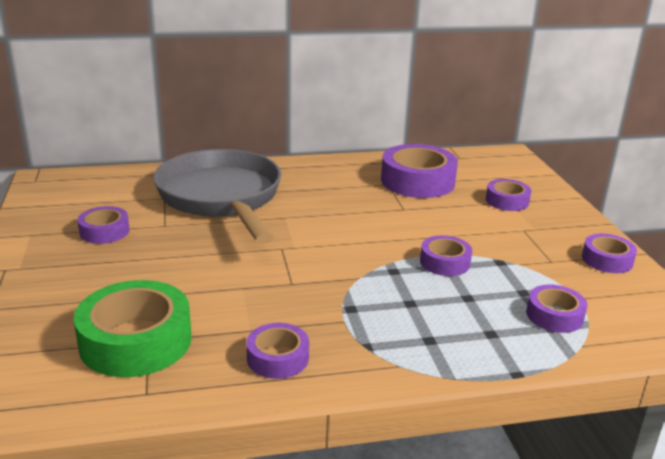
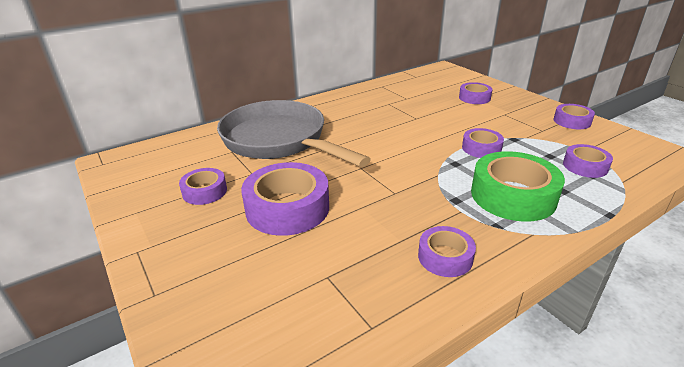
camera: 20 degrees left, 5 degrees up
green tape [74,280,192,377] -> green tape moved to [471,151,565,222]
purple tape [381,144,458,198] -> purple tape moved to [241,162,329,236]

